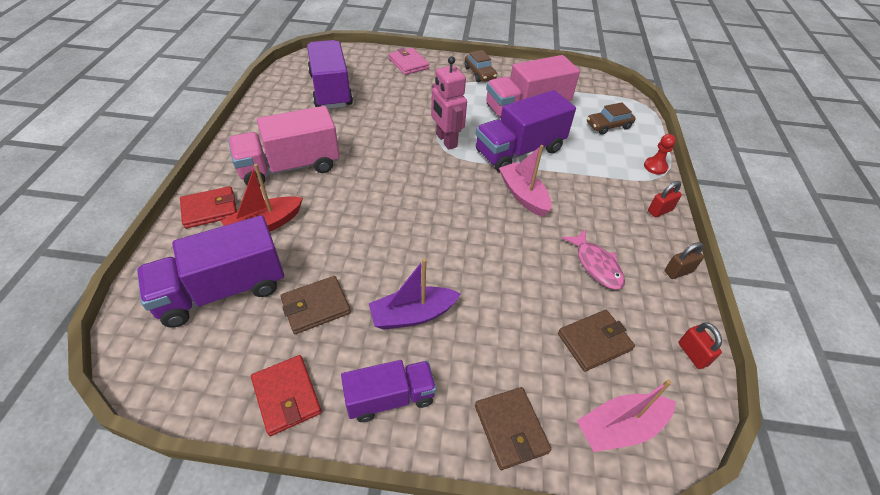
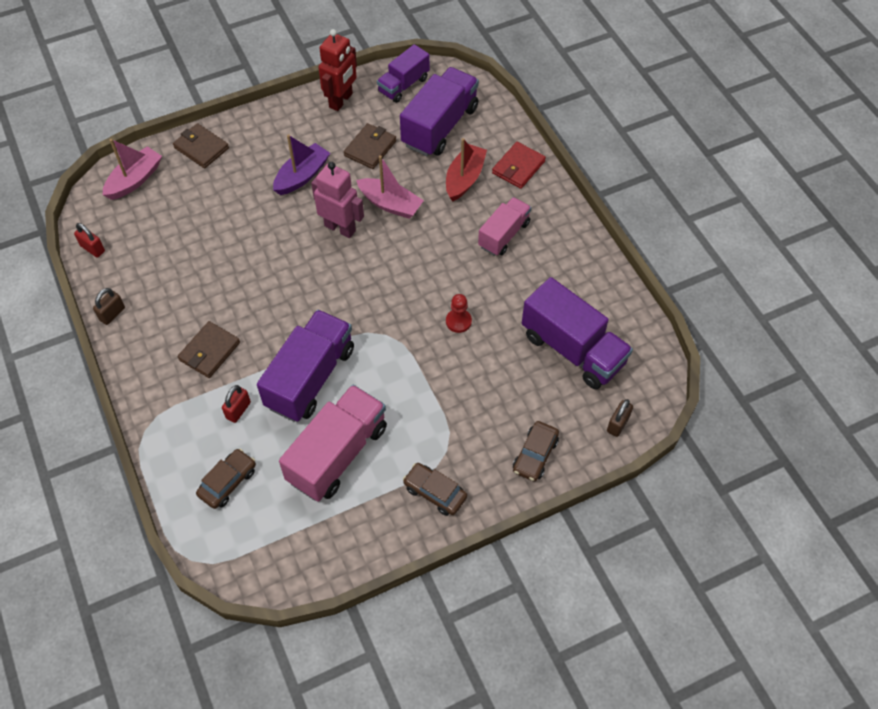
camera: 150 degrees right, 10 degrees up
pink truck [228,106,340,187] -> pink truck [478,197,531,256], size x0.61
red wallet [251,355,322,436] -> red robot [318,29,357,111]
purple truck [341,360,436,422] -> purple truck moved to [377,44,430,103]
pink wallet [389,48,429,75] -> brown car [513,421,559,481]
pink robot [431,56,467,150] -> pink robot moved to [311,162,364,238]
pink boat [499,145,552,217] -> pink boat moved to [356,155,424,219]
brown wallet [558,310,635,372] -> brown wallet moved to [178,321,240,378]
pink fish [562,229,625,290] -> none
red pawn [644,134,676,175] -> red pawn moved to [446,294,472,333]
red padlock [648,181,682,217] -> red padlock moved to [222,385,251,423]
none -> brown padlock [607,399,633,437]

